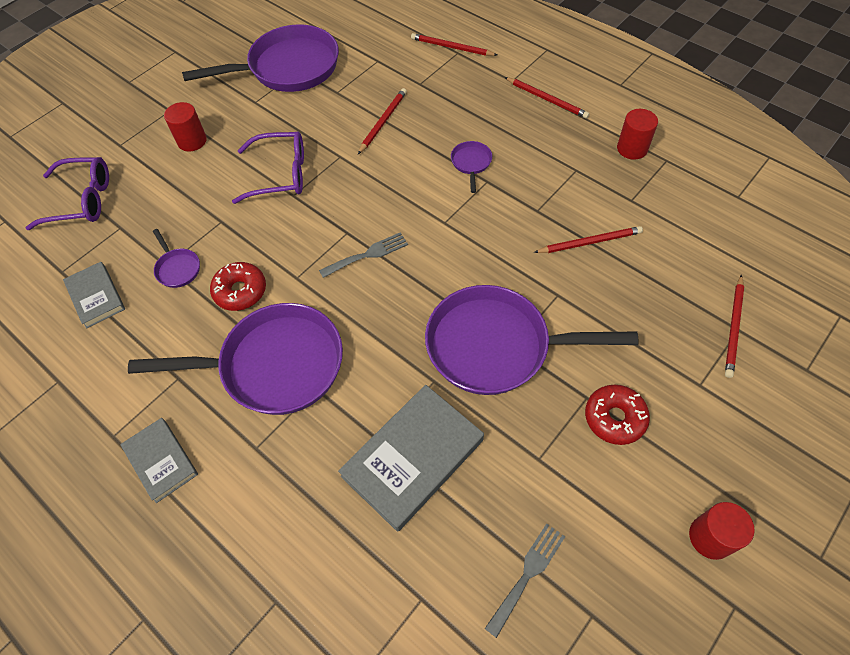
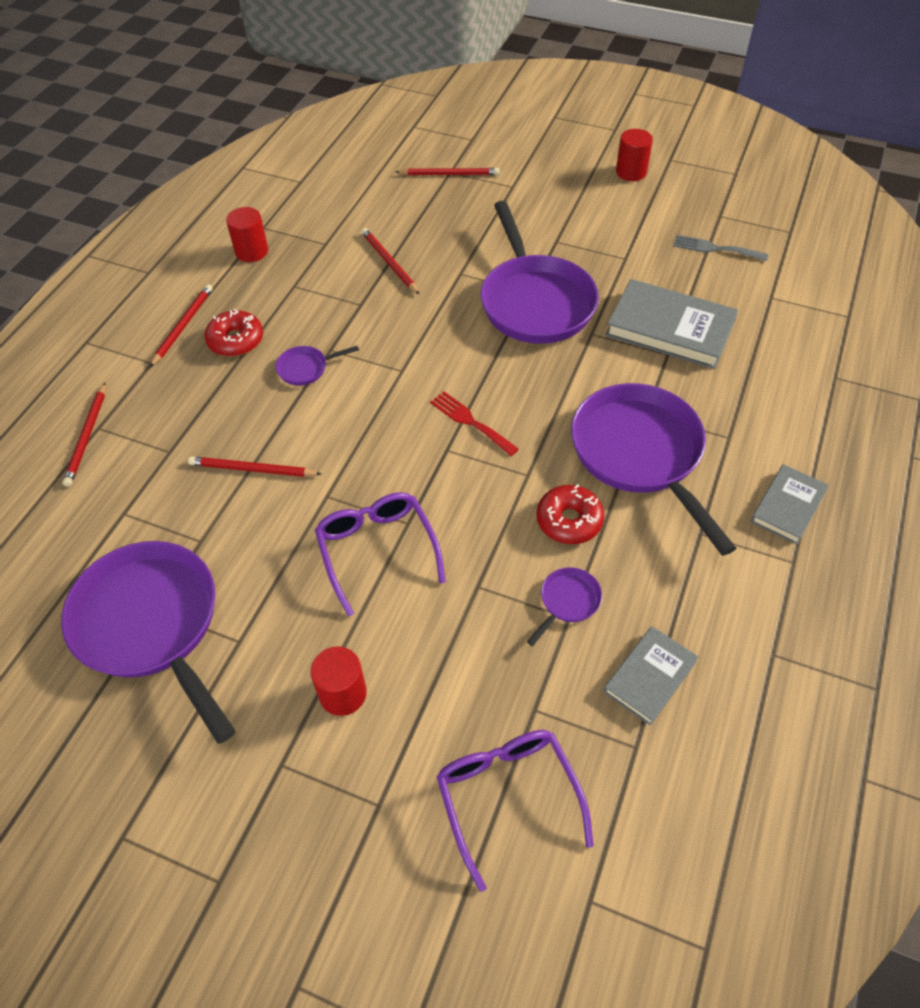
camera: 110 degrees left, 5 degrees down
grey fork [319,232,408,278] -> red fork [430,391,519,456]
red donut [585,385,650,445] -> red donut moved to [205,309,263,356]

